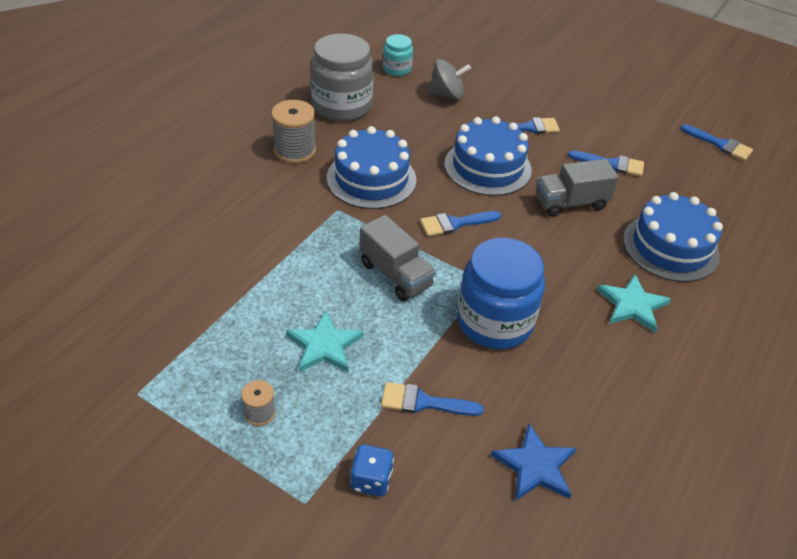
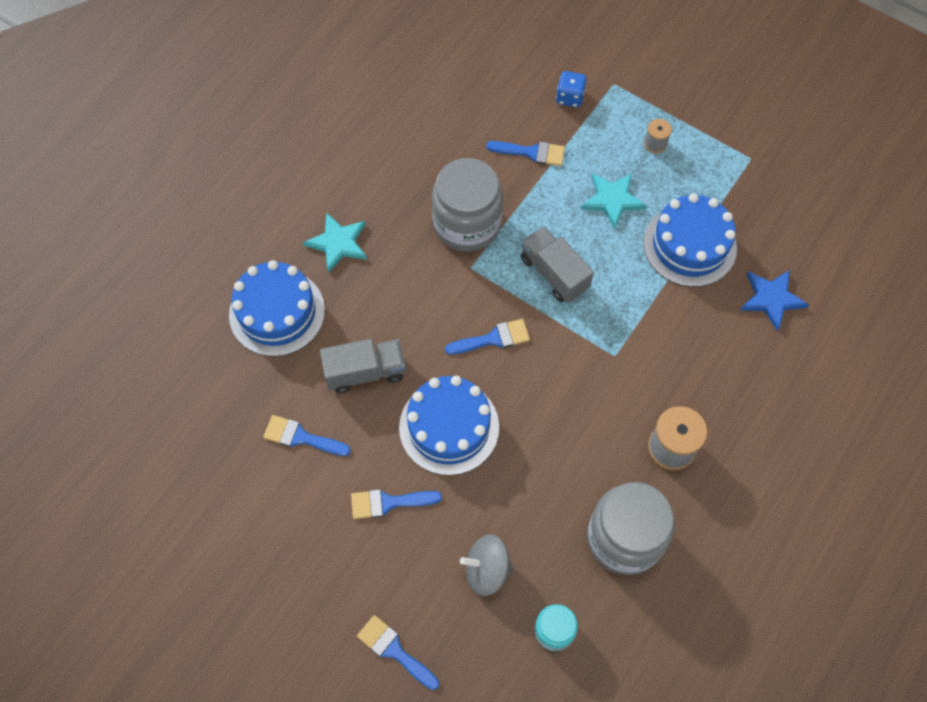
camera: 175 degrees left, 20 degrees up
blue cake [327,126,416,209] -> blue cake moved to [643,193,737,287]
blue jar [457,238,545,349] -> grey jar [432,158,503,252]
blue star [491,424,576,500] -> blue star moved to [740,270,809,331]
blue brush [680,124,753,161] -> blue brush moved to [357,615,439,690]

